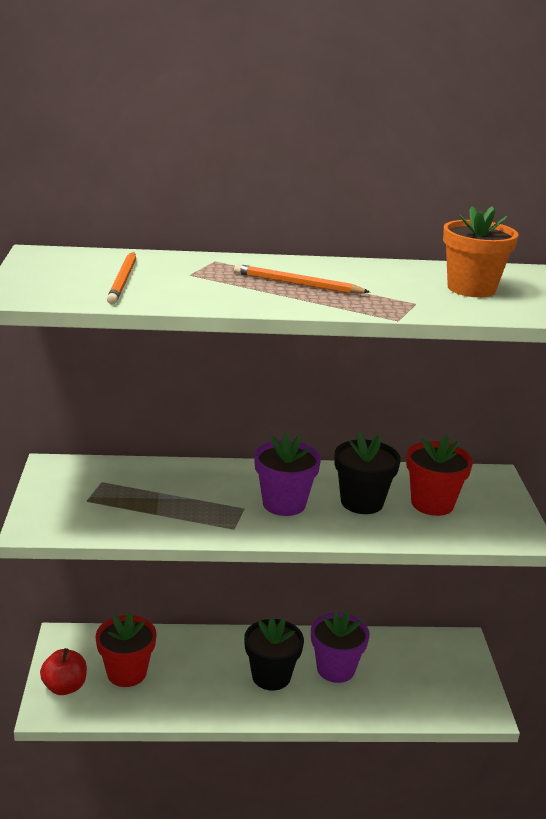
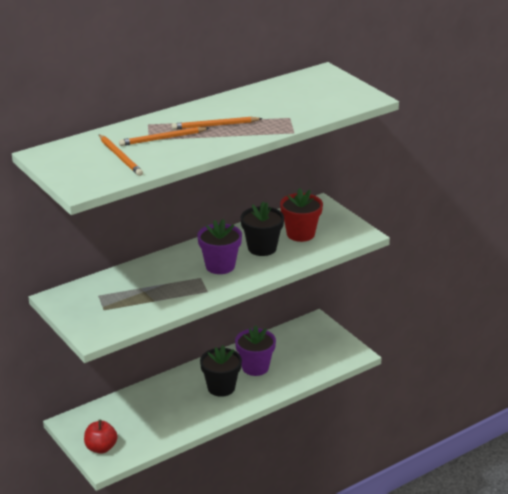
camera: 30 degrees left, 5 degrees up
red flower pot [96,612,156,687] -> none
orange flower pot [443,206,519,297] -> none
none -> orange pencil [119,127,209,146]

